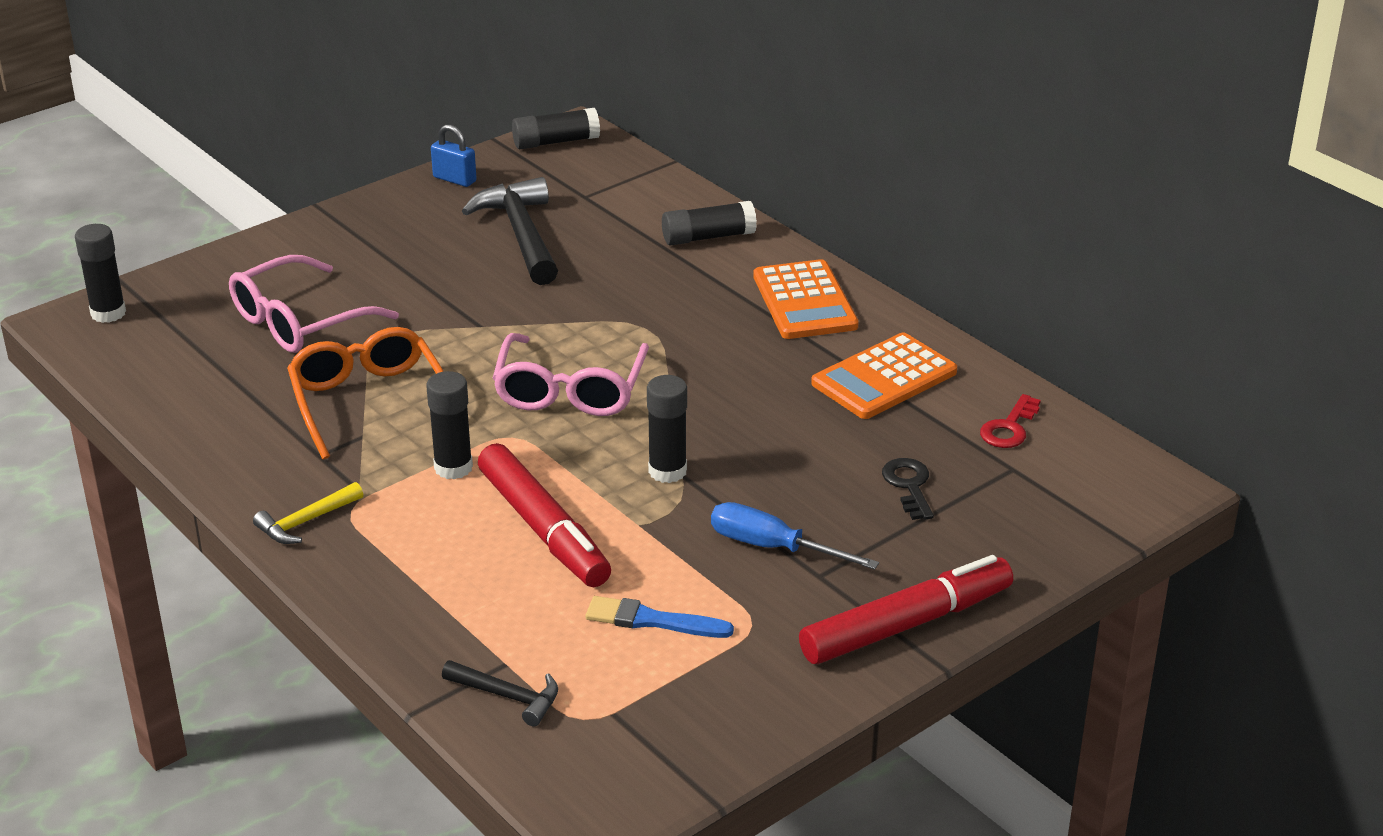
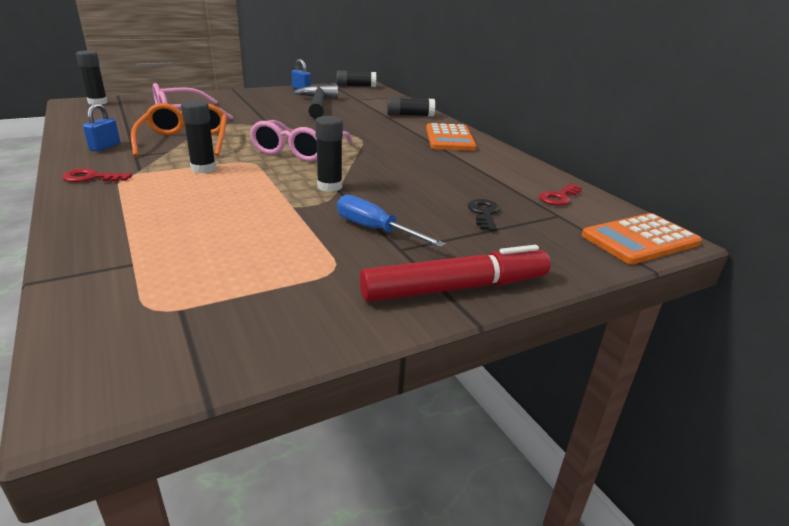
camera: 10 degrees right, 5 degrees down
yellow hammer [253,482,363,544] -> red key [62,168,132,182]
black hammer [442,660,558,726] -> none
red marker [478,443,611,587] -> none
blue brush [586,596,734,638] -> none
orange calculator [811,332,957,419] -> orange calculator moved to [582,213,702,264]
none -> blue padlock [83,103,120,152]

